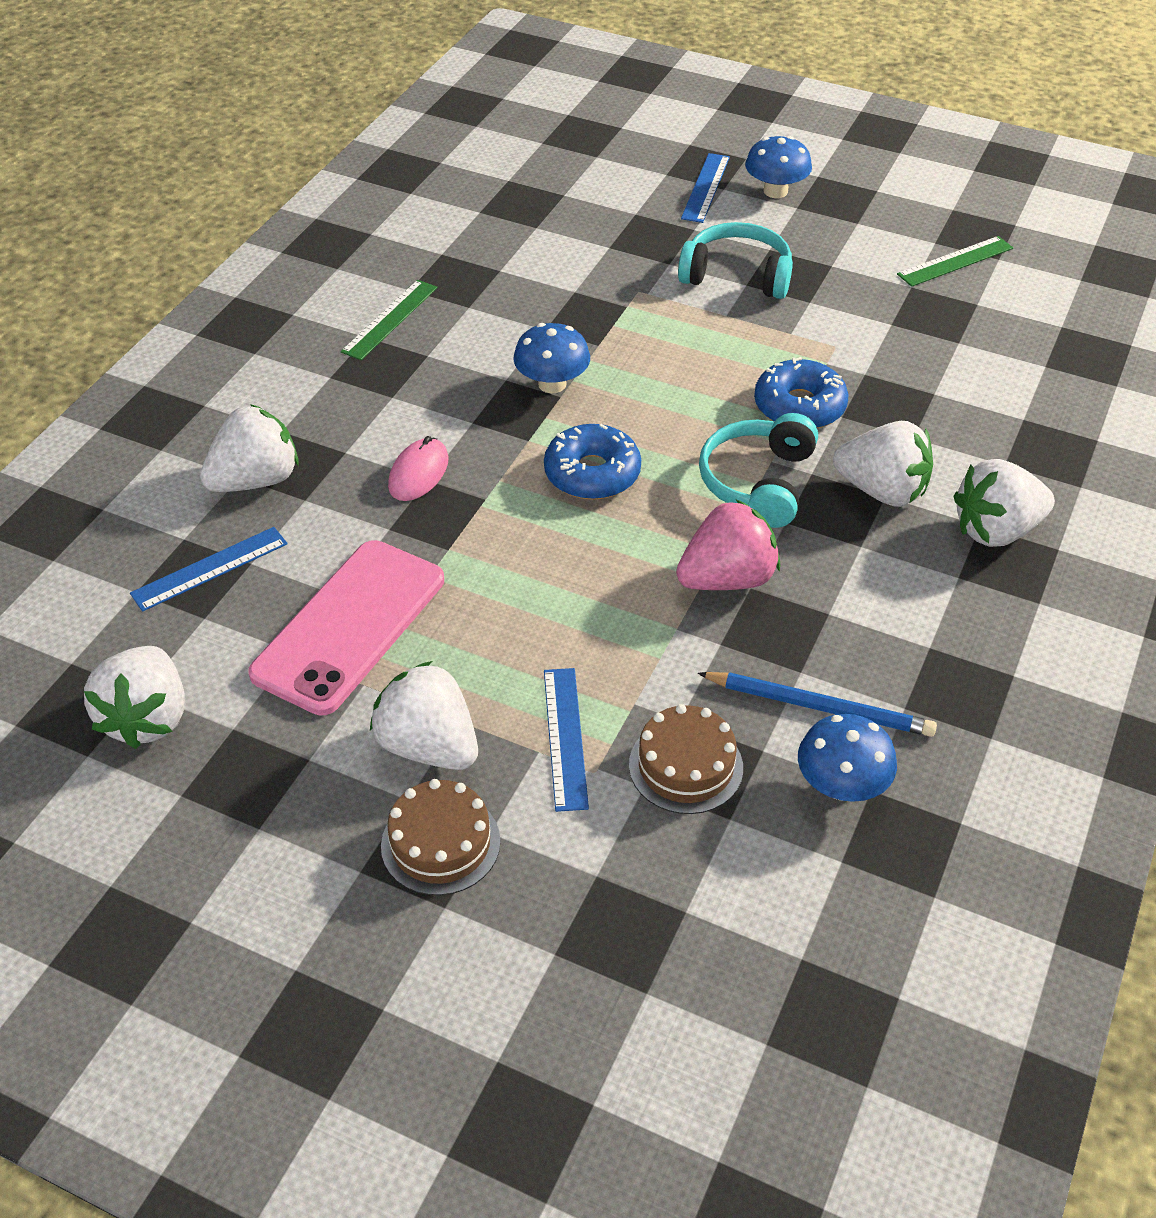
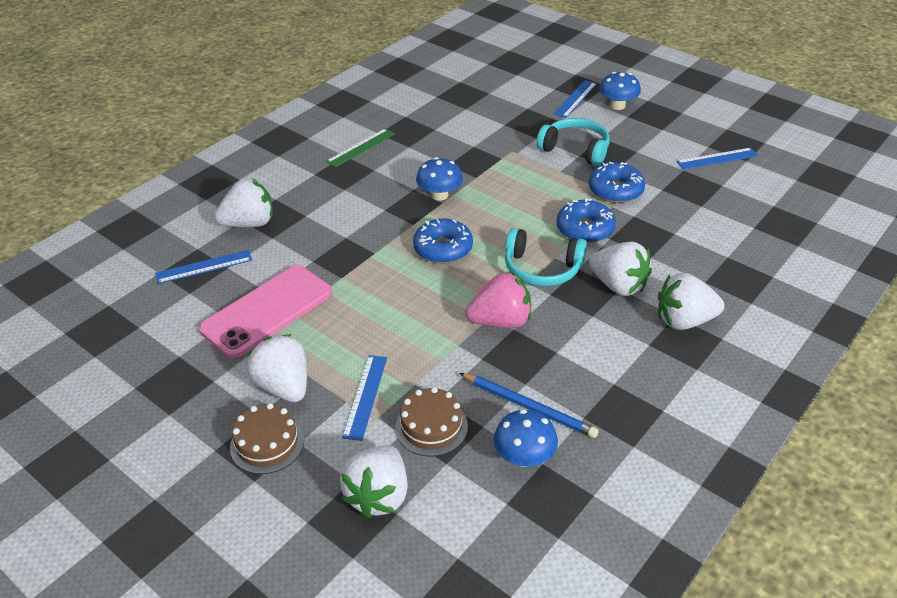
camera: 15 degrees right, 5 degrees down
white strawberry [84,646,185,749] -> white strawberry moved to [340,445,408,518]
pink mouse [388,436,449,501] -> none
turquoise headphones [699,413,818,528] -> turquoise headphones turned 105 degrees counterclockwise [505,228,587,287]
green ruler [897,236,1013,287] -> blue ruler [676,148,758,170]
none -> blue donut [589,162,645,203]

